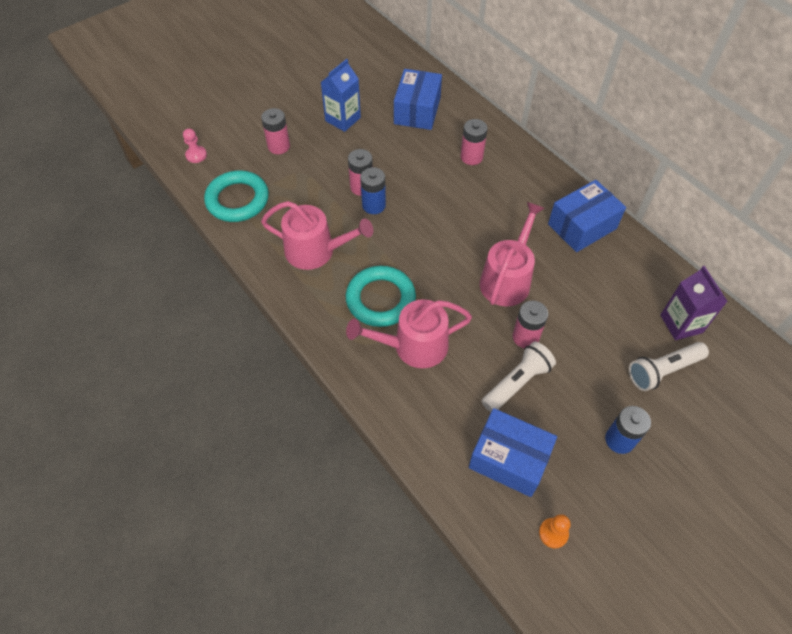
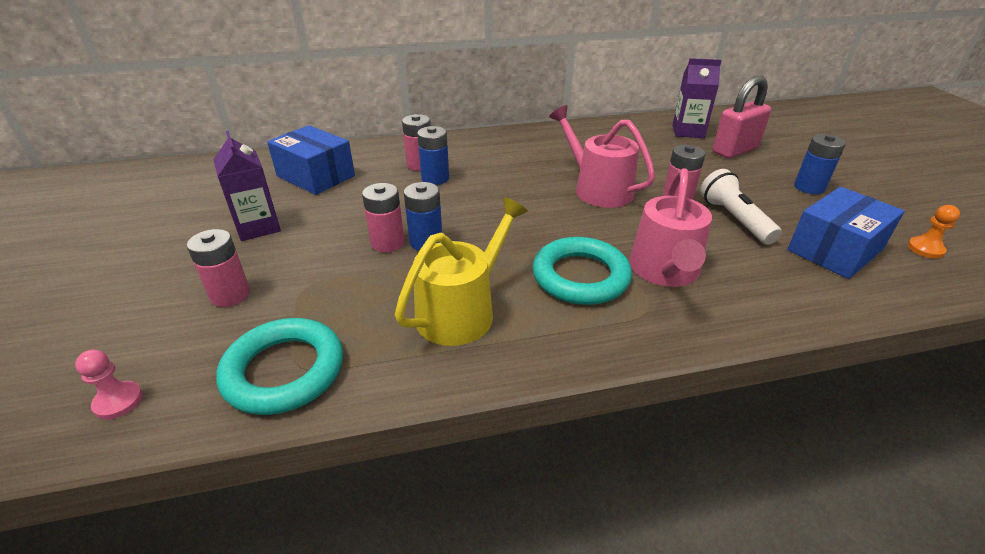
camera: 65 degrees left, 20 degrees down
pink watering can [261,201,373,270] -> yellow watering can [395,197,528,346]
blue carton [321,59,361,132] -> purple carton [213,131,281,241]
blue box [548,180,626,252] -> none
white flashlight [629,342,709,391] -> pink padlock [713,76,771,158]
none -> blue battery [417,126,449,185]

